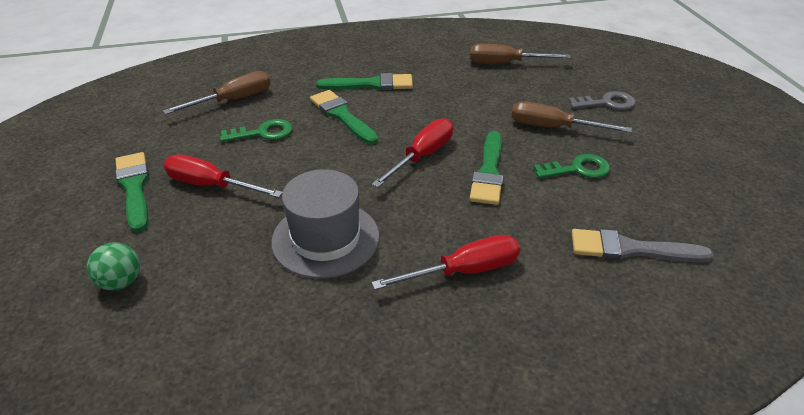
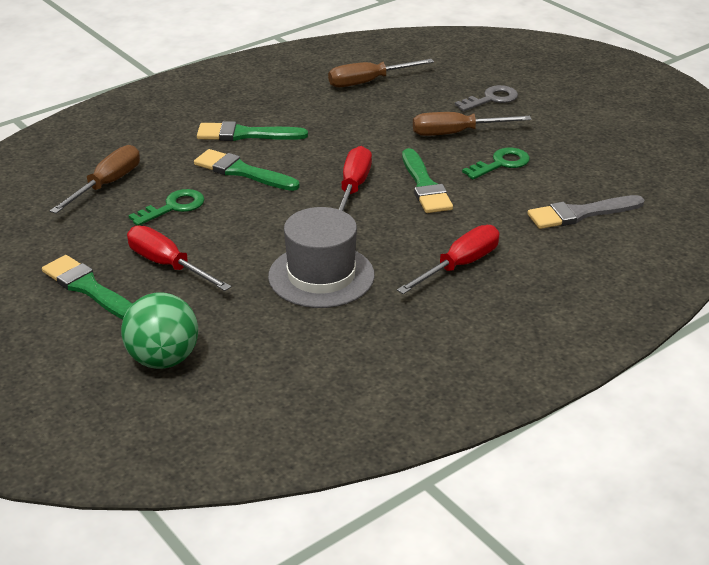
camera: 25 degrees left, 5 degrees down
green ball [87,242,140,291] -> green ball [121,292,198,369], size x1.59
red screwdriver [164,154,283,198] -> red screwdriver turned 45 degrees clockwise [127,225,231,291]
green brush [316,73,413,90] -> green brush turned 150 degrees counterclockwise [197,121,308,141]

